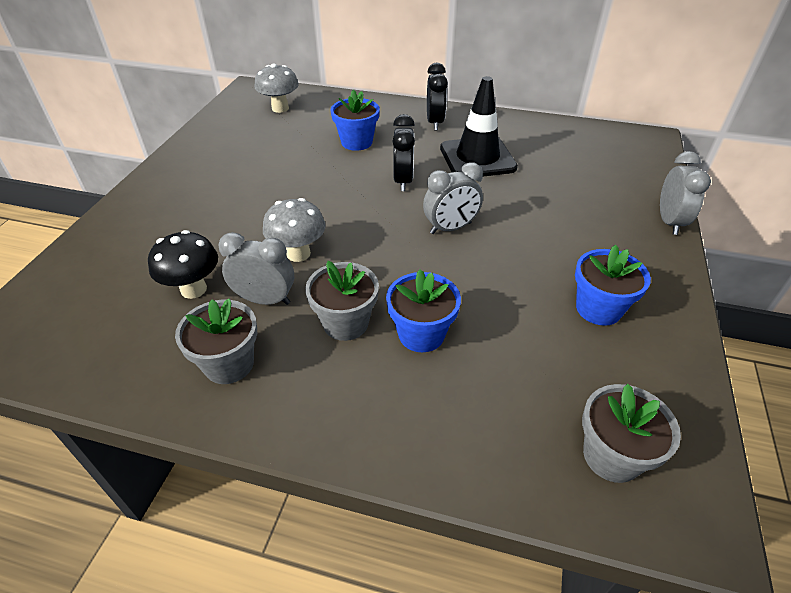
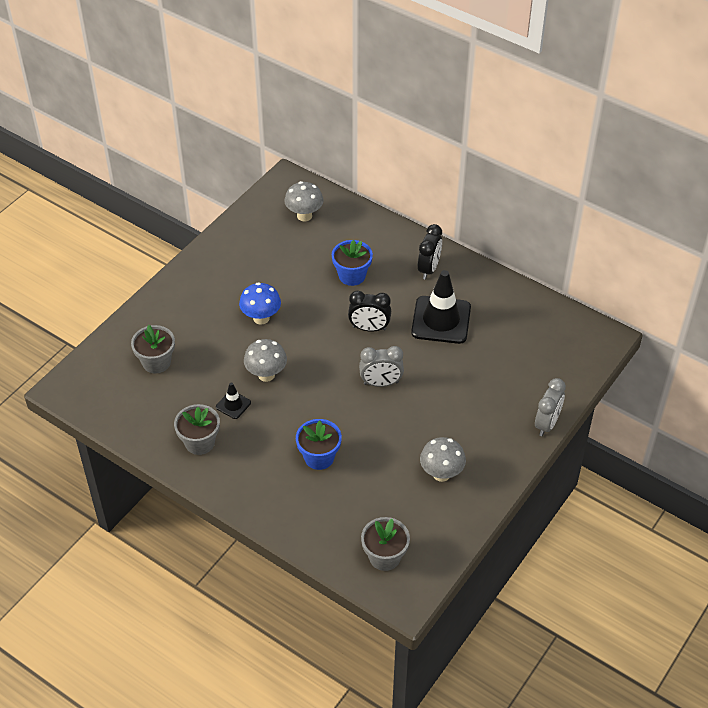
camera: 20 degrees right, 5 degrees up
black mushroom [148,230,218,299] -> none
grey clock [218,232,294,305] -> black traffic cone [216,382,251,419]
grey flower pot [305,261,379,341] -> grey flower pot moved to [131,325,175,373]
black clock [393,114,415,191] -> black clock turned 75 degrees clockwise [348,291,391,332]
blue flower pot [575,245,651,326] -> grey mushroom [420,437,466,482]
none -> blue mushroom [239,282,281,325]

